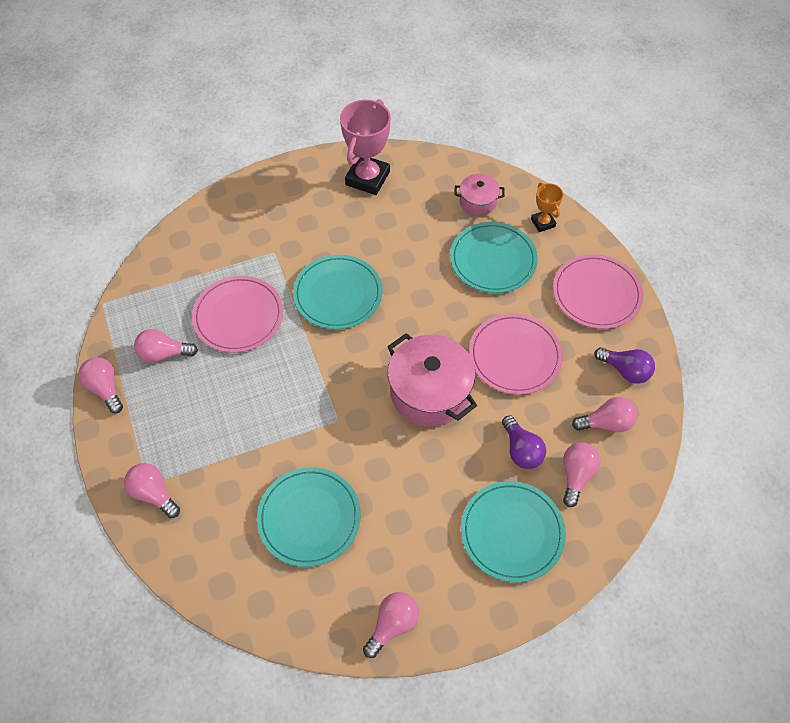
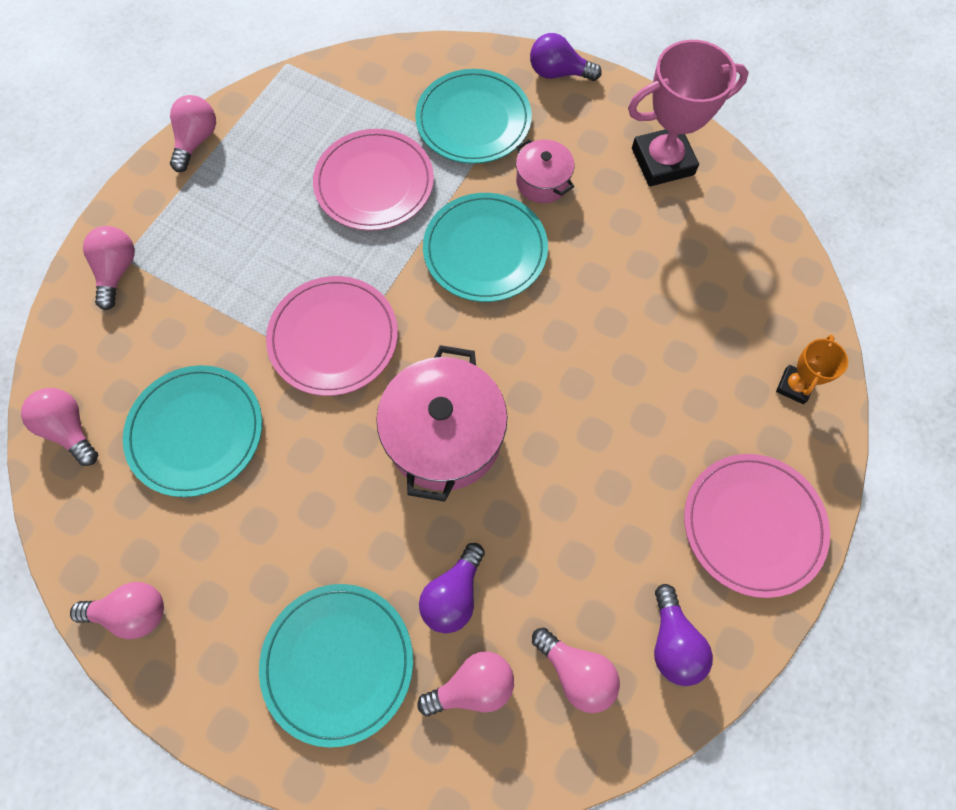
camera: 50 degrees right, 10 degrees up
pink light bulb [134,329,198,363] -> pink light bulb moved to [21,388,98,466]
turquoise plate [450,222,538,293] -> turquoise plate moved to [415,69,532,164]
pink pot [455,174,505,216] -> pink pot moved to [516,139,574,203]
pink plate [469,313,563,395] -> pink plate moved to [266,276,398,396]
none -> purple light bulb [530,33,602,81]

